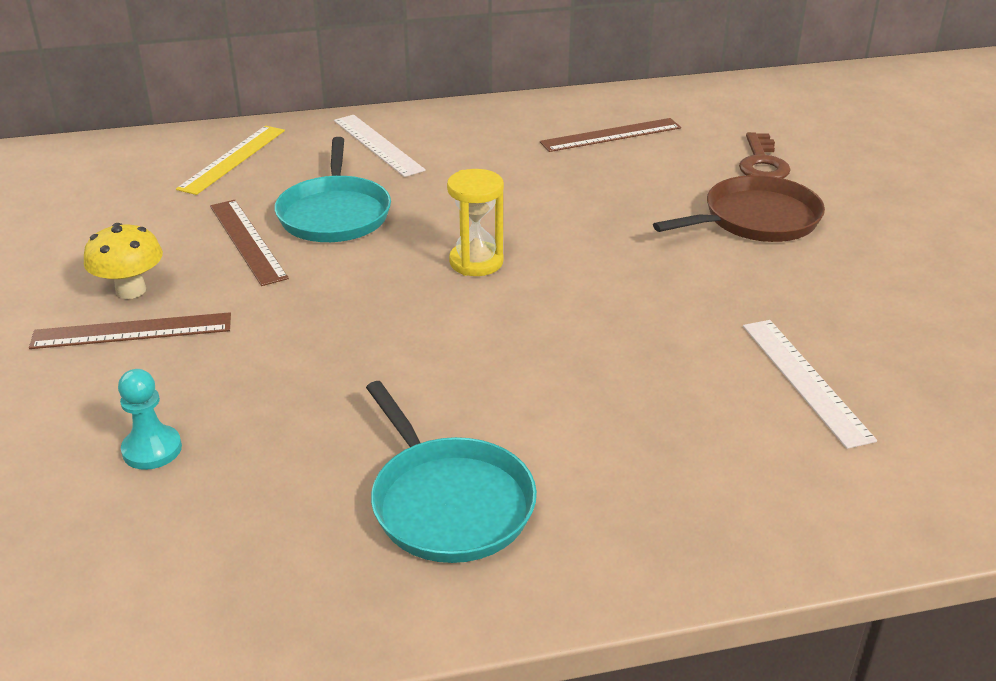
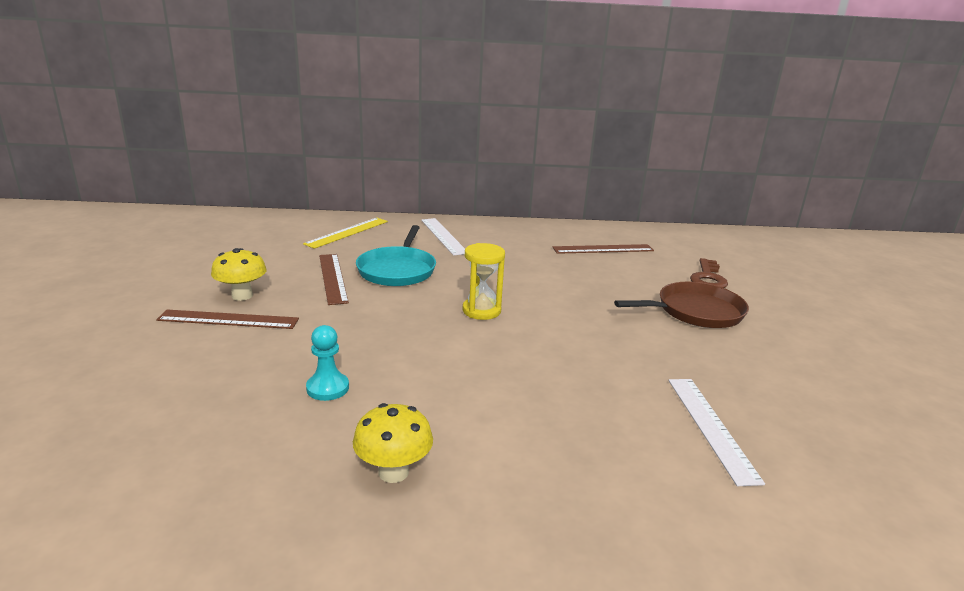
camera: 10 degrees right, 10 degrees down
turquoise pawn [118,369,182,470] -> turquoise pawn moved to [306,325,349,401]
turquoise pan [366,381,537,563] -> yellow mushroom [353,403,433,483]

